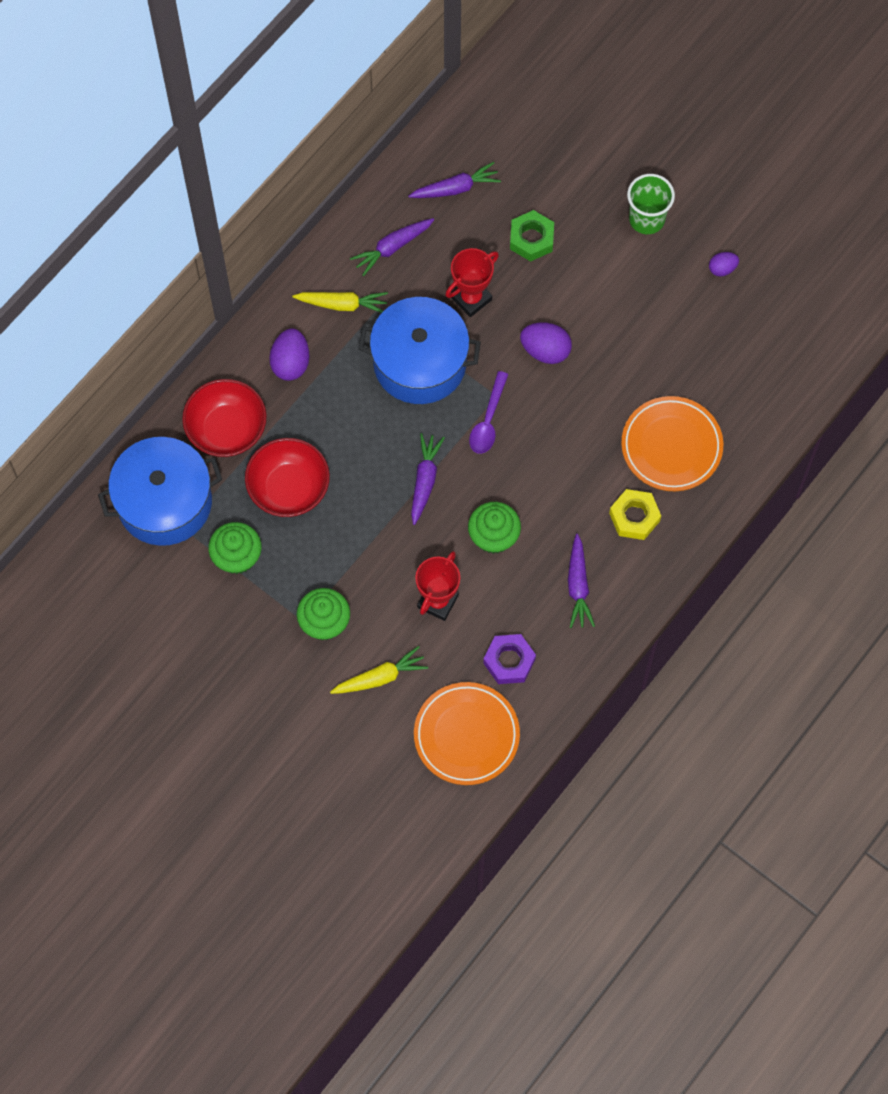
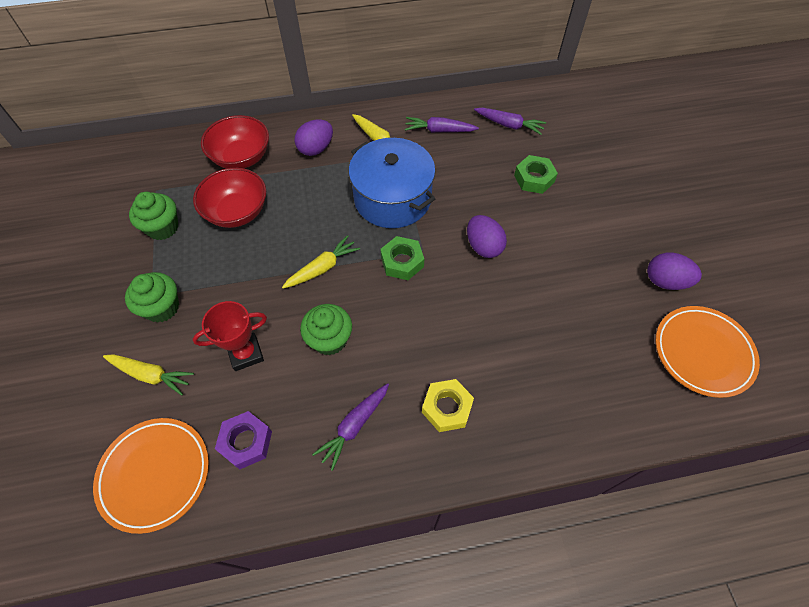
camera: 40 degrees right, 10 degrees down
blue pot [98,437,222,546] -> none
purple carrot [411,433,445,525] -> yellow carrot [282,235,360,289]
red trophy [445,248,499,317] -> none
purple spoon [469,371,508,454] -> green nut [380,236,424,280]
orange plate [621,396,723,491] -> orange plate moved to [655,306,760,398]
green cup [627,174,675,234] -> none
purple egg [709,252,739,277] -> purple egg [647,253,702,290], size x1.68

